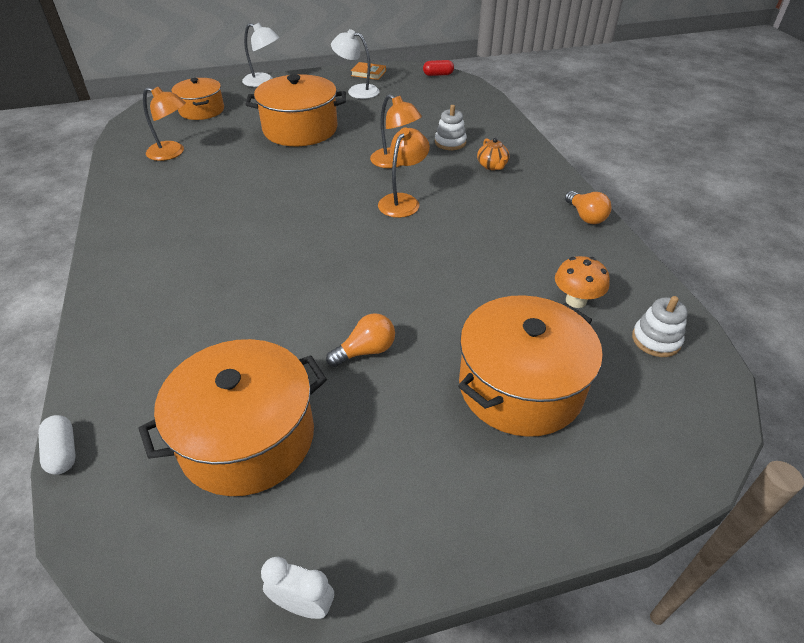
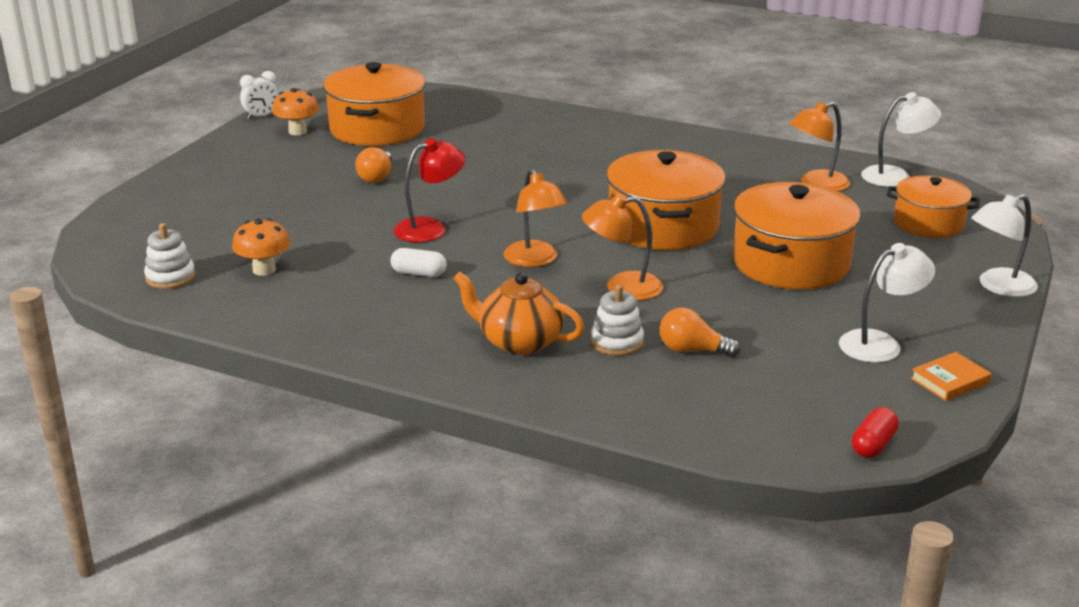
camera: 130 degrees right, 15 degrees down
white capsule [38,415,76,475] -> white capsule moved to [390,248,447,277]
orange pot [458,295,603,437] -> orange pot moved to [607,150,726,250]
orange teapot [477,138,510,170] -> orange teapot [453,271,584,355], size x1.68
orange light bulb [565,191,612,224] -> orange light bulb moved to [660,308,740,357]
none -> orange mushroom [272,88,319,135]
none -> red lamp [394,138,465,243]
none -> white lamp [861,92,941,187]

